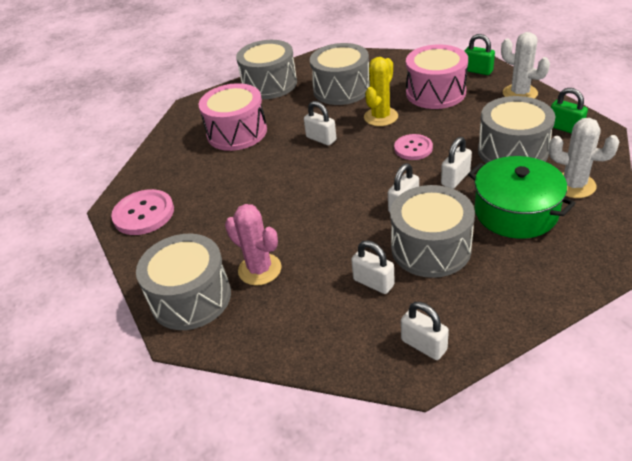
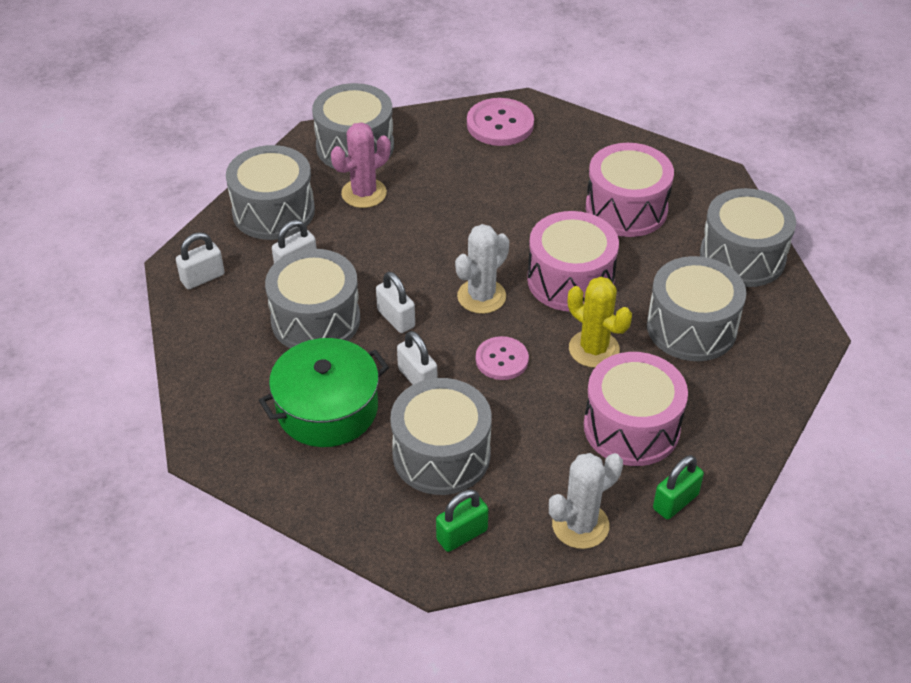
camera: 100 degrees right, 5 degrees up
white padlock [304,101,337,146] -> pink drum [527,211,619,312]
white cactus [549,118,619,198] -> white cactus moved to [455,224,509,314]
none -> grey drum [226,145,315,240]

